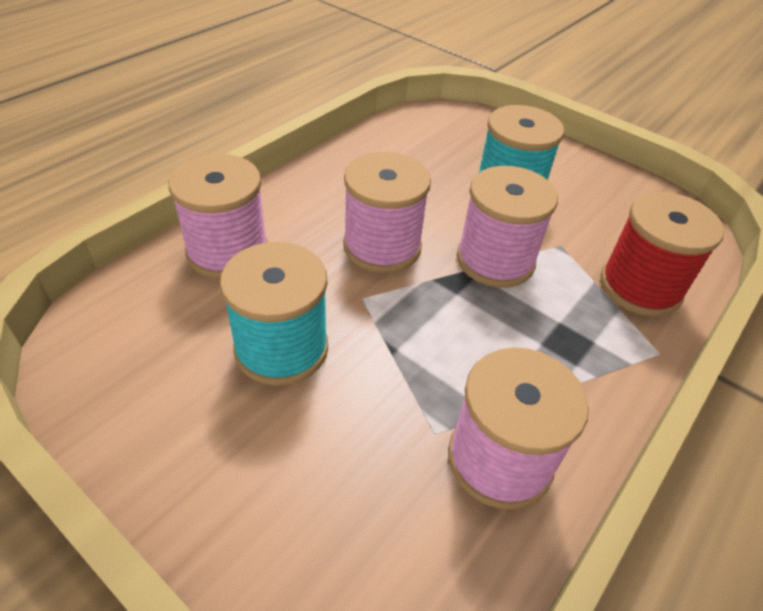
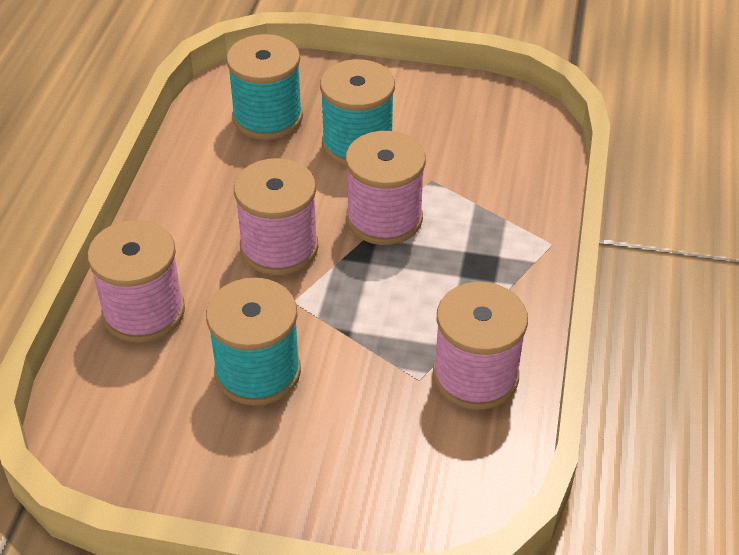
camera: 25 degrees left, 0 degrees up
red spool [601,192,724,316] -> none
none -> turquoise spool [226,34,303,140]

